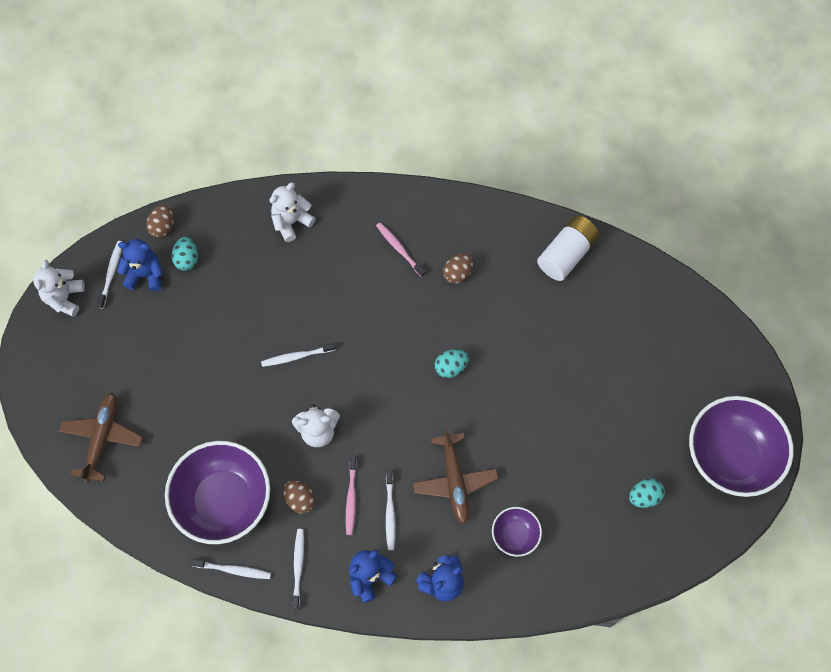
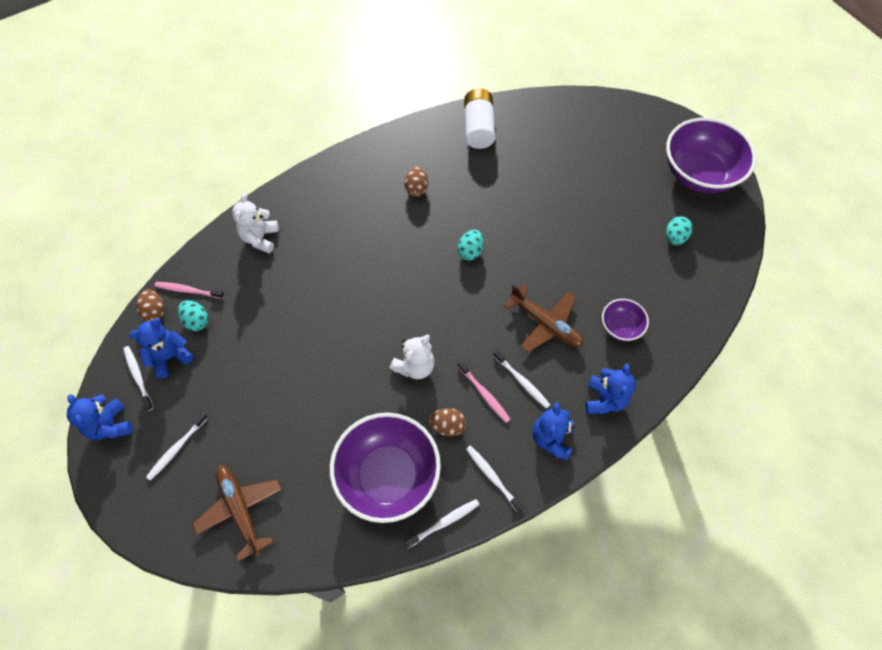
camera: 40 degrees left, 5 degrees down
white teddy bear [33,260,85,317] -> blue teddy bear [67,394,133,440]
white toothbrush [261,343,336,367] -> white toothbrush moved to [146,412,208,481]
pink toothbrush [376,223,426,277] -> pink toothbrush moved to [154,282,225,299]

